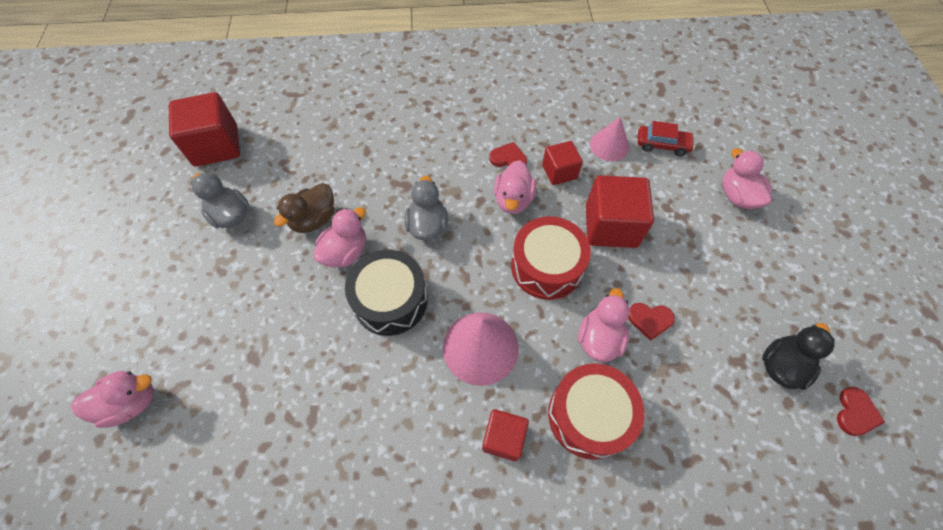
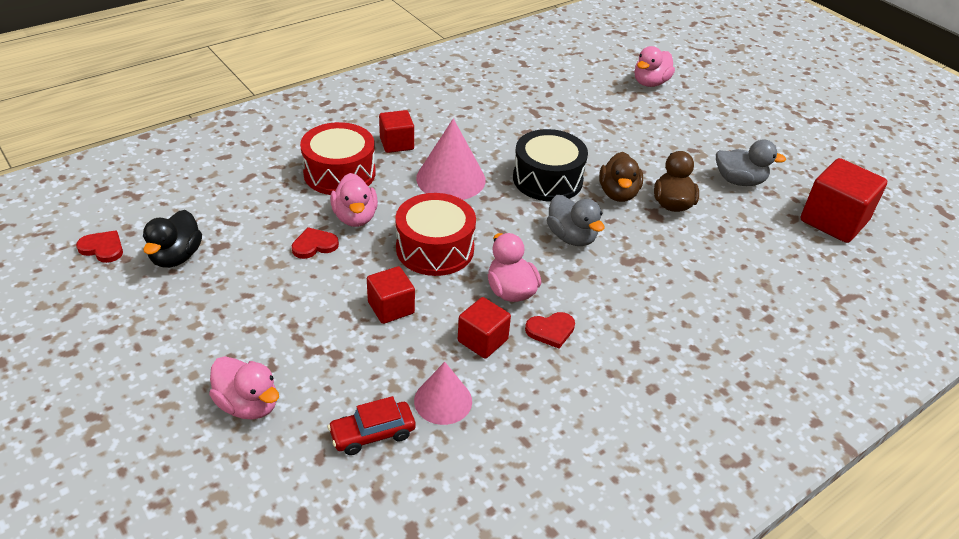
camera: 145 degrees right, 20 degrees down
pink duck [313,207,366,268] -> brown duck [599,152,643,202]
red cube [586,175,654,248] -> red cube [367,266,415,324], size x0.59
red heart [837,387,885,436] -> red heart turned 120 degrees clockwise [76,230,123,263]

